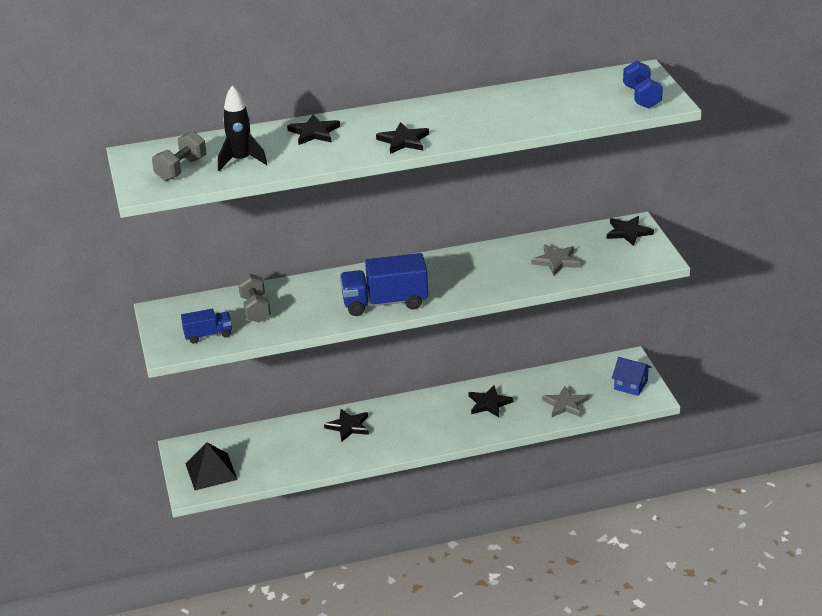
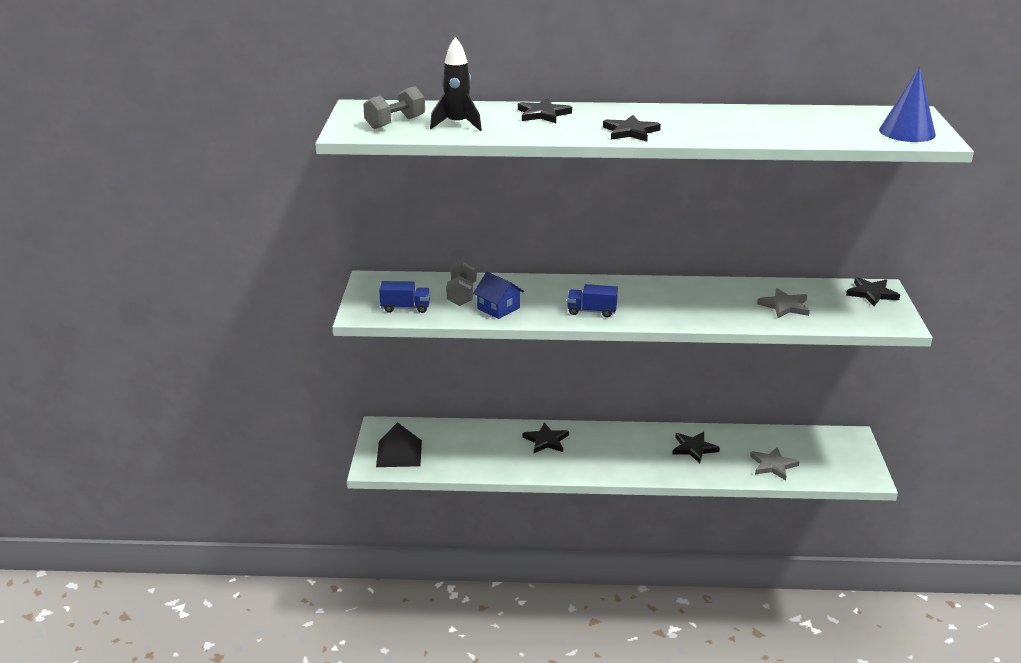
camera: 15 degrees right, 5 degrees down
blue truck [340,253,428,316] -> blue truck [567,284,618,317], size x0.55
blue house [612,357,651,396] -> blue house moved to [473,272,524,319]
blue dumbbell [623,61,663,109] -> blue cone [879,66,936,142]

